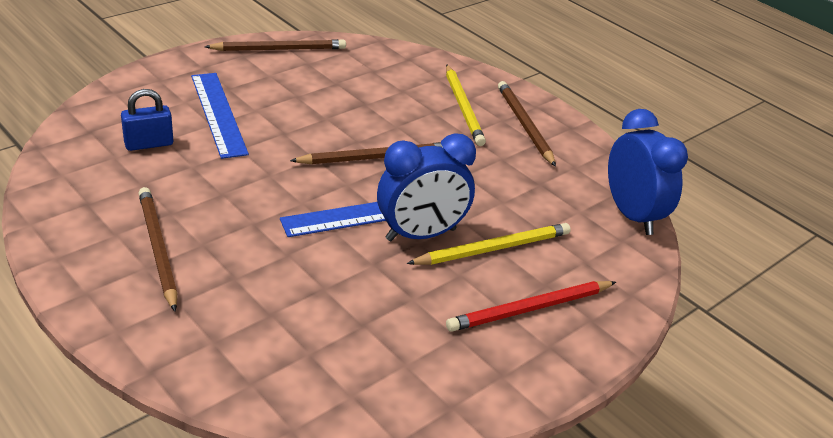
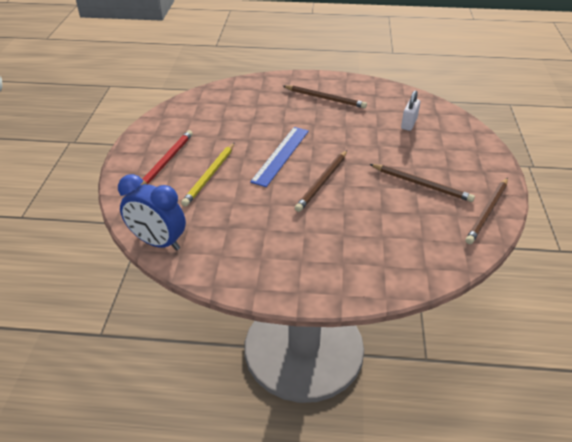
camera: 140 degrees right, 5 degrees up
blue padlock [121,89,173,151] -> white padlock [401,90,420,131]
blue ruler [191,73,249,159] -> none
blue clock [377,133,476,241] -> none
yellow pencil [446,65,486,146] -> none
brown pencil [498,81,556,167] -> brown pencil moved to [370,164,475,202]

